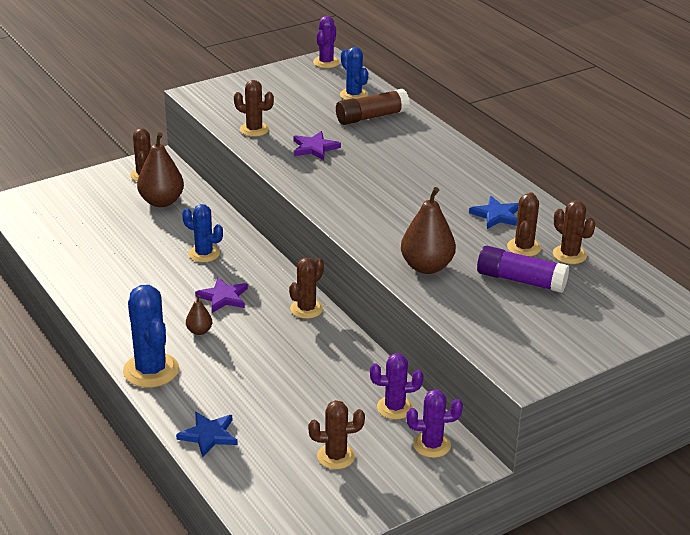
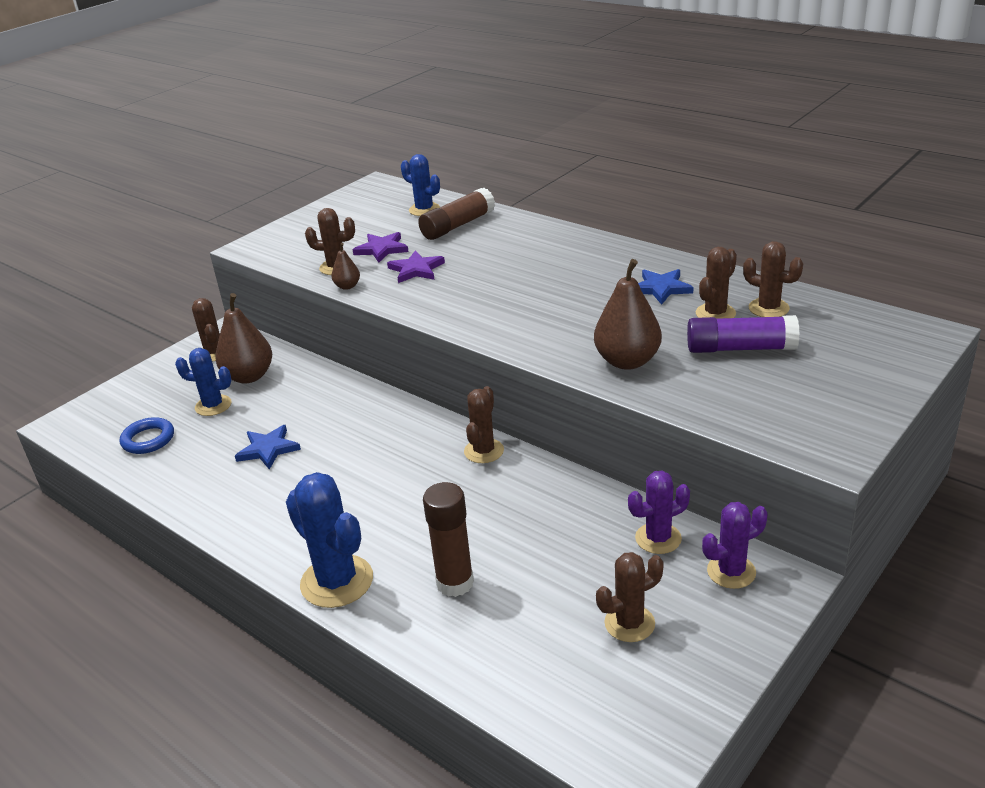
camera: 15 degrees left, 0 degrees up
blue star [176,412,238,457] -> blue star moved to [235,425,301,470]
blue cactus [182,204,223,262] -> blue cactus moved to [175,348,231,416]
brown pear [186,295,212,335] -> brown pear moved to [331,243,360,290]
purple star [195,277,248,313] -> purple star moved to [353,232,409,263]
purple cactus [313,16,340,68] -> none
brown cactus [507,192,541,257] -> brown cactus turned 45 degrees clockwise [696,247,737,319]
none -> blue ring [120,417,174,454]
none -> brown glue stick [423,482,474,597]

